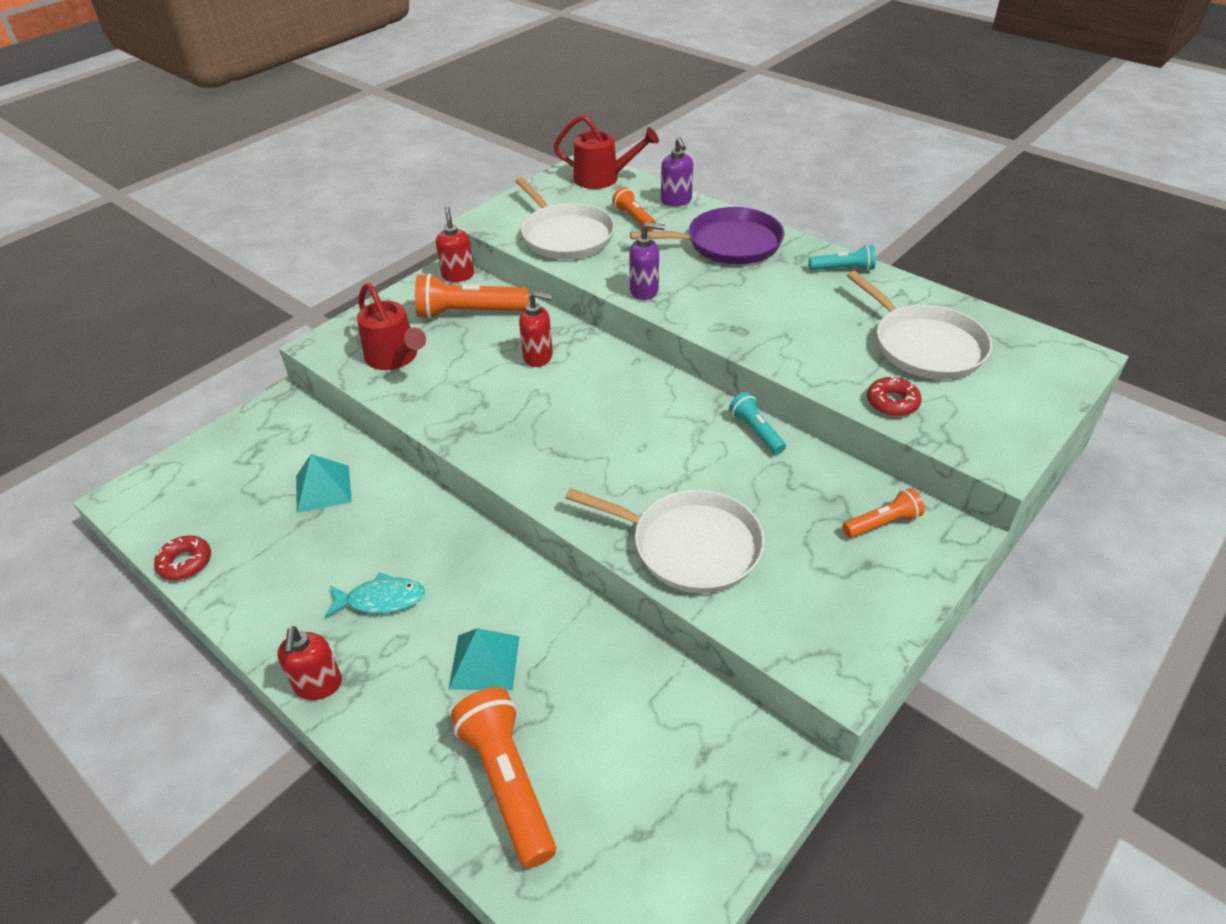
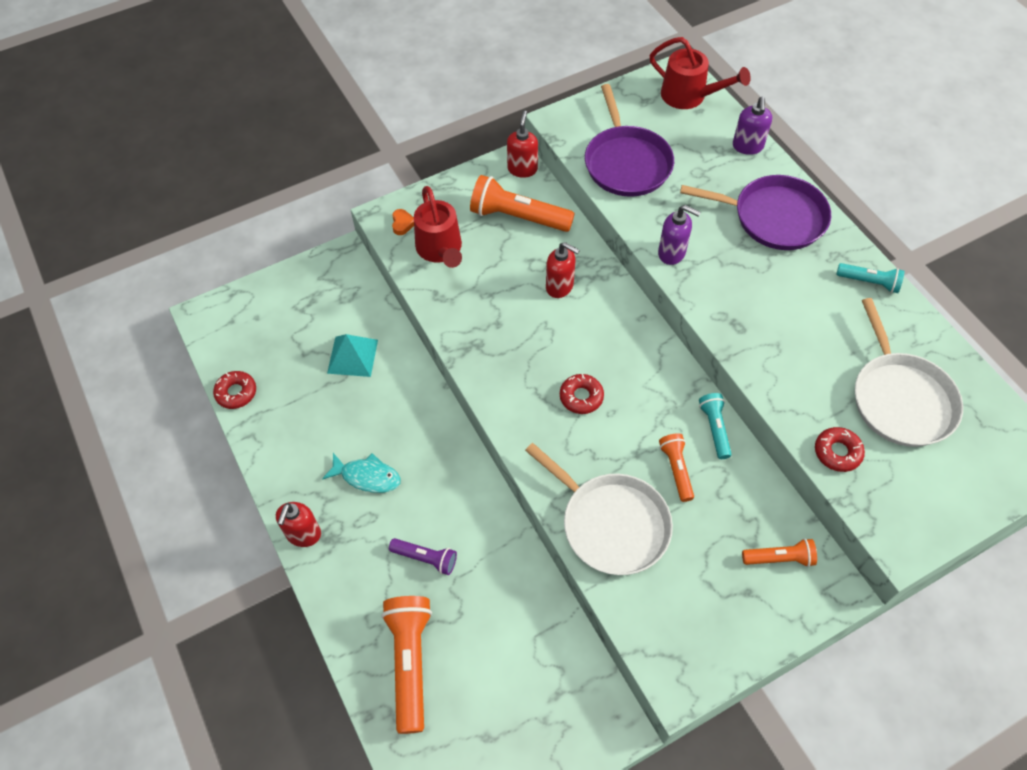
camera: 20 degrees right, 15 degrees up
turquoise pyramid [448,628,519,691] -> purple flashlight [389,538,457,575]
white pan [515,177,615,259] -> purple pan [585,84,674,197]
orange flashlight [612,187,656,231] -> orange flashlight moved to [659,433,694,502]
none -> orange heart [392,209,414,235]
none -> red donut [560,374,604,414]

